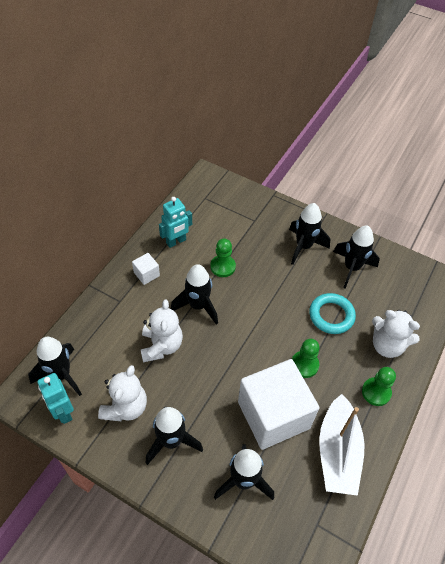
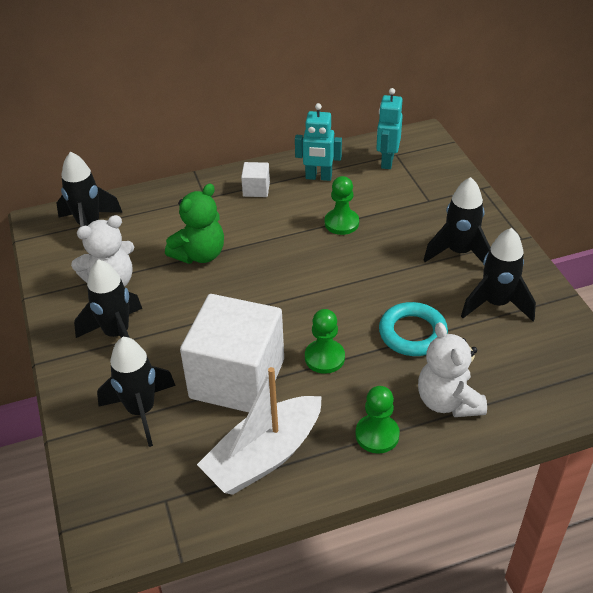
camera: 45 degrees right, 10 degrees down
turquoise robot [37,373,74,424] -> turquoise robot moved to [376,88,403,169]
white teddy bear [141,300,183,362] -> green teddy bear [165,183,224,264]
black rocket [171,264,218,325] -> none

